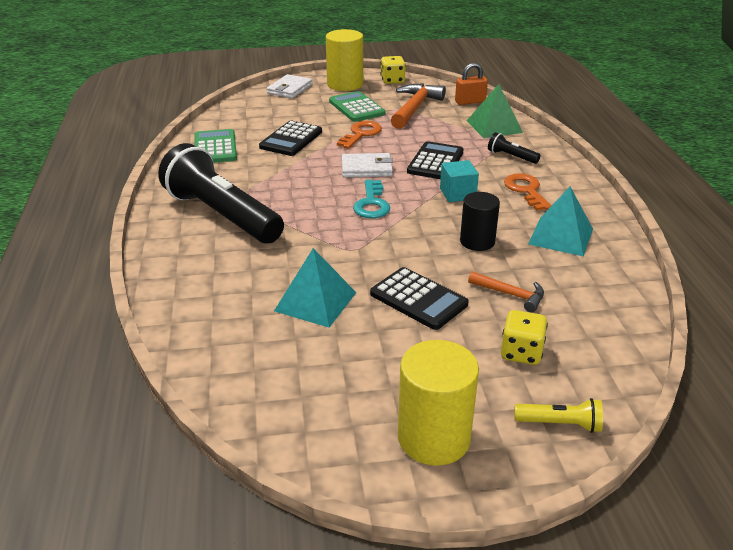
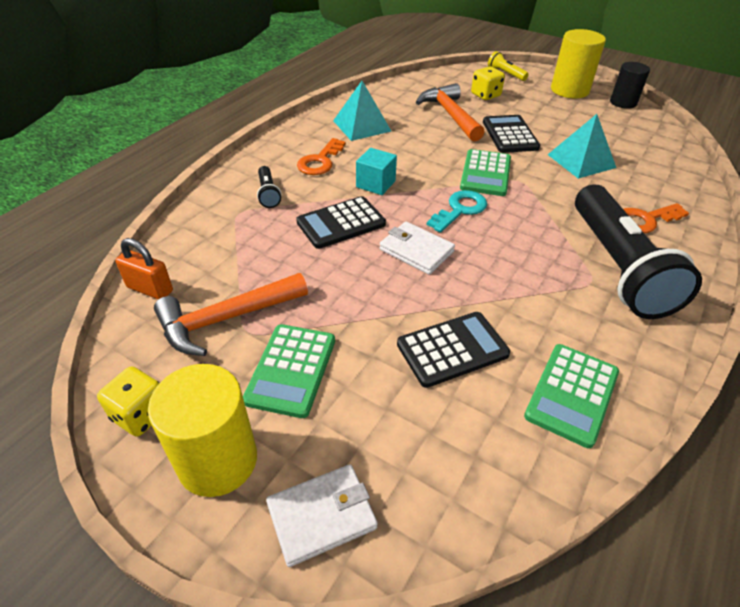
camera: 140 degrees left, 10 degrees up
orange key [337,121,382,149] -> orange key moved to [623,203,689,233]
black cylinder [460,192,500,251] -> black cylinder moved to [610,62,650,109]
green pyramid [467,84,523,138] -> none
orange hammer [468,271,544,312] -> orange hammer [416,83,485,142], size x1.75
none -> green calculator [460,149,511,196]

